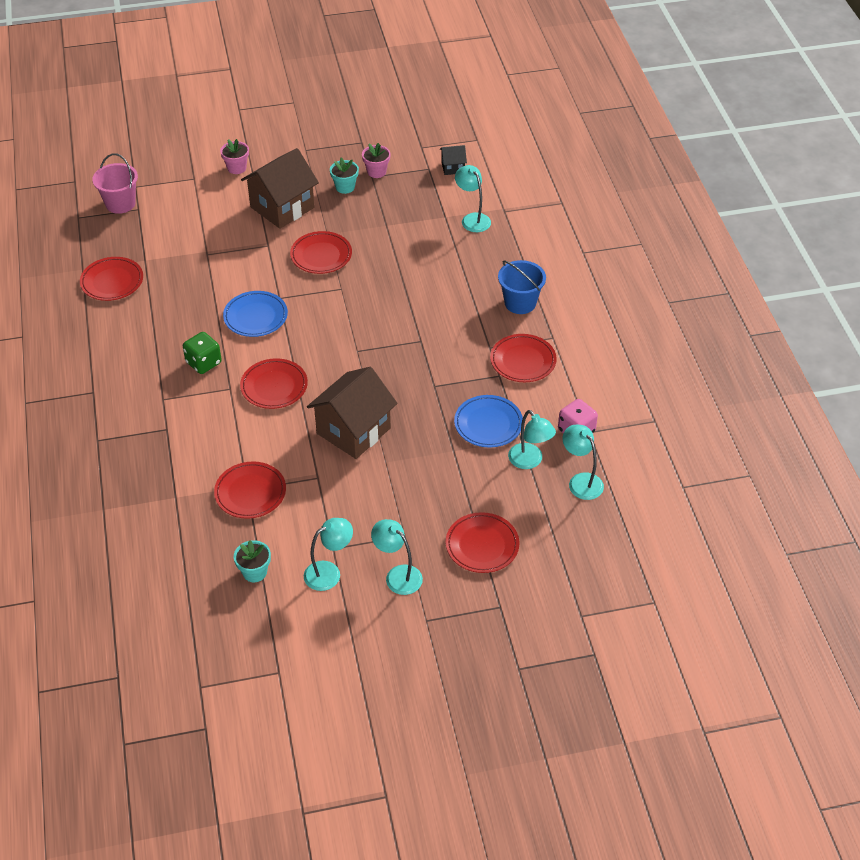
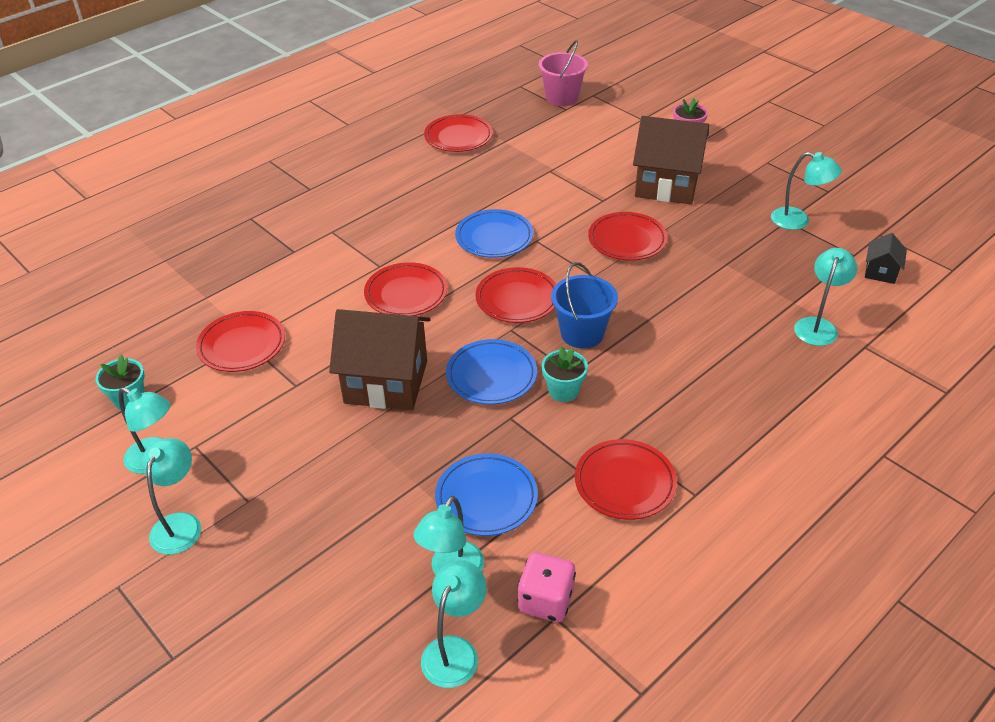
camera: 60 degrees right, 5 degrees down
green dice [183,332,222,374] -> none
turquoise flower pot [330,158,359,194] -> turquoise flower pot moved to [542,346,588,402]
pink flower pot [362,143,391,178] -> turquoise lamp [771,152,842,230]
black house [440,145,467,175] -> black house turned 60 degrees clockwise [865,233,907,284]
red plate [446,512,519,573] -> red plate moved to [476,267,556,323]
blue bucket [498,260,546,314] -> blue bucket moved to [551,262,618,348]
none -> blue plate [446,339,537,405]

